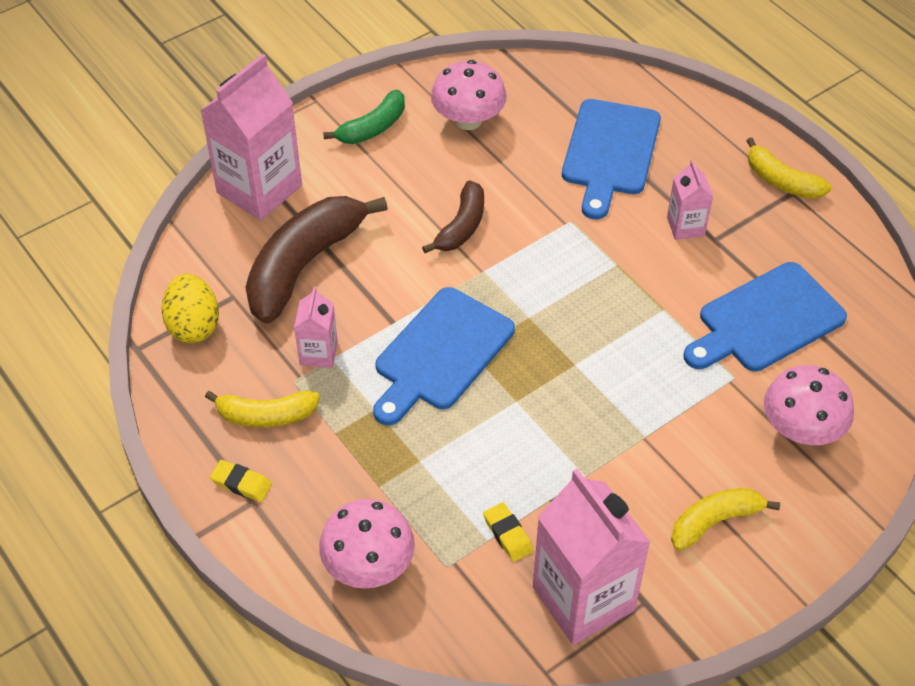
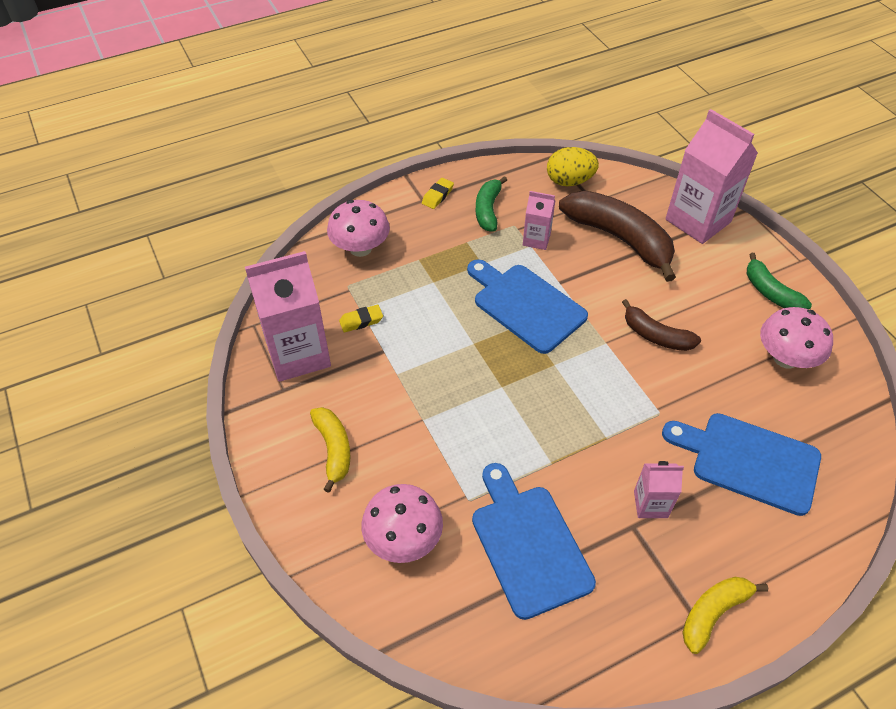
camera: 100 degrees right, 0 degrees up
yellow banana [205,391,320,427] -> green banana [476,176,507,231]

